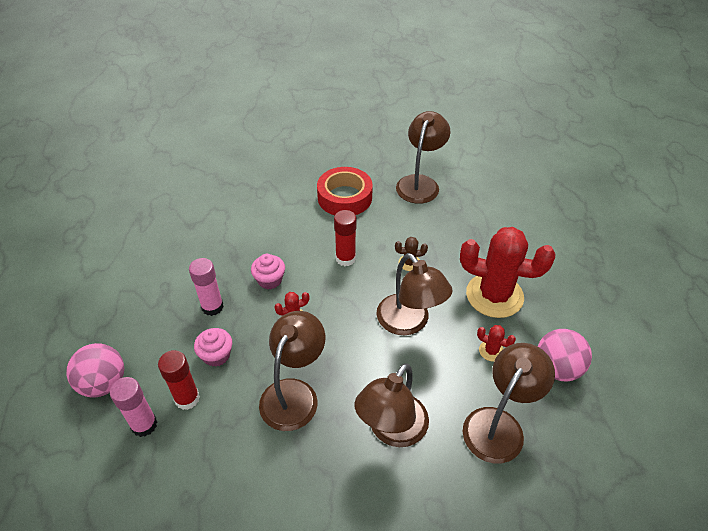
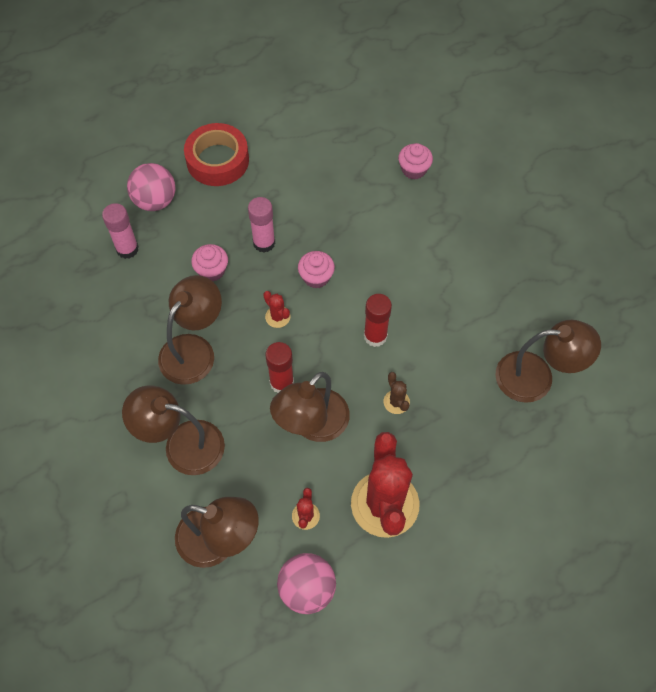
camera: 70 degrees right, 15 degrees up
red glue stick [158,350,200,410] -> red glue stick moved to [265,342,294,393]
brown lamp [259,311,325,431] -> brown lamp turned 60 degrees counterclockwise [158,275,222,385]
red tape [317,167,373,215] -> red tape moved to [184,123,249,186]
none -> pink cupcake [398,143,433,180]

